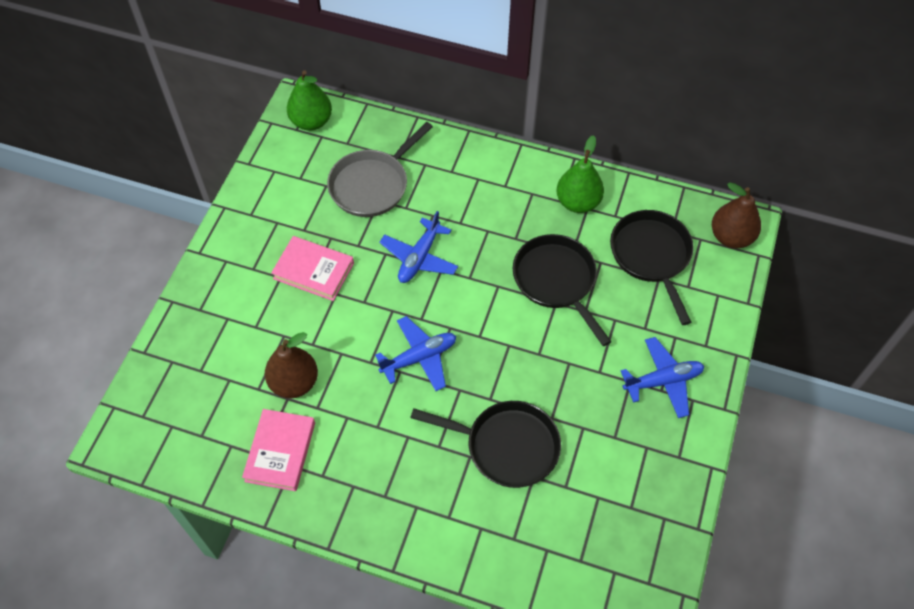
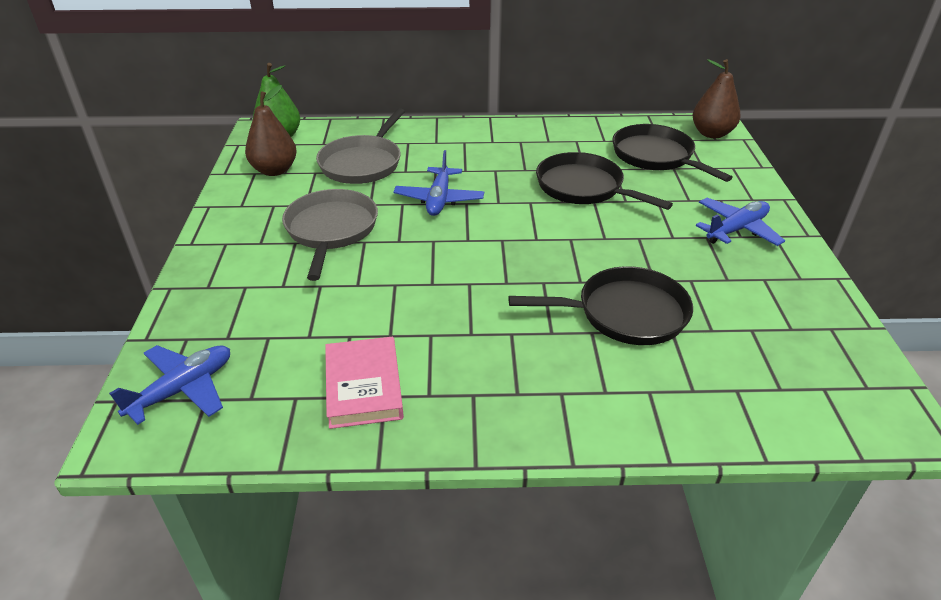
camera: 20 degrees left, 20 degrees down
brown pear [265,332,318,398] -> brown pear moved to [245,85,297,176]
pink book [271,236,354,301] -> grey pan [282,189,378,281]
blue plane [375,316,456,391] -> blue plane moved to [109,345,230,425]
green pear [556,135,604,213] -> none

